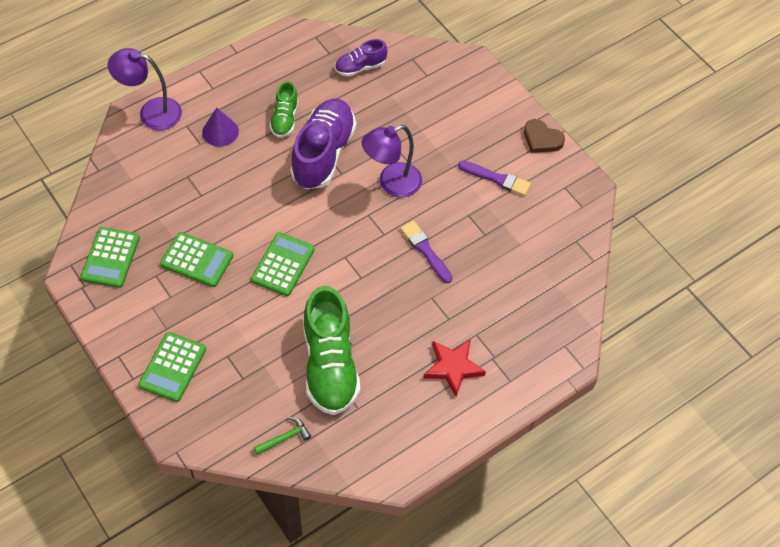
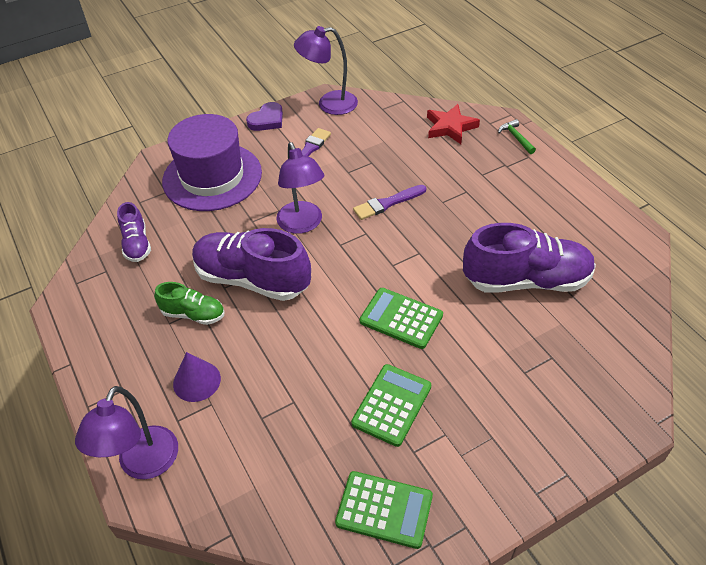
camera: 80 degrees left, 10 degrees down
green calculator [139,332,206,402] -> none
green hammer [254,417,311,455] -> green hammer moved to [498,119,536,154]
green shoe [303,286,360,415] -> purple shoe [463,223,596,293]
red star [423,339,486,397] -> red star moved to [427,104,480,144]
brown heart [524,119,565,153] -> purple heart [246,102,283,131]
none -> purple hat [162,114,262,211]
none -> purple lamp [294,26,358,115]

